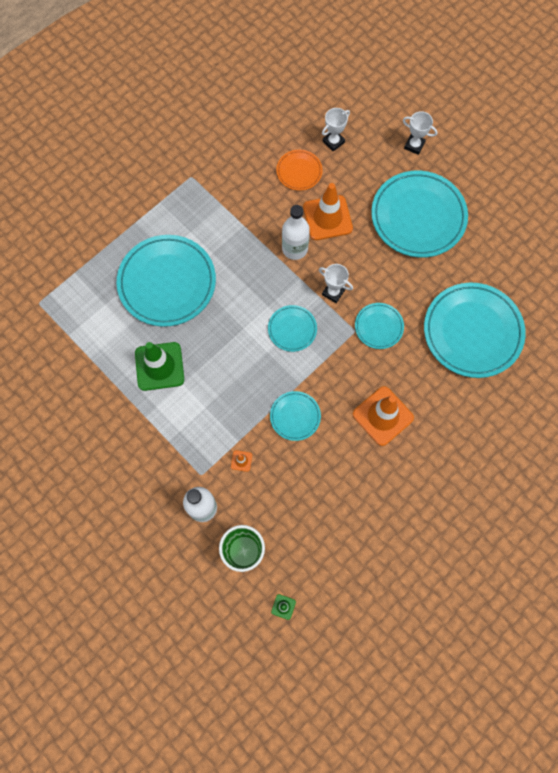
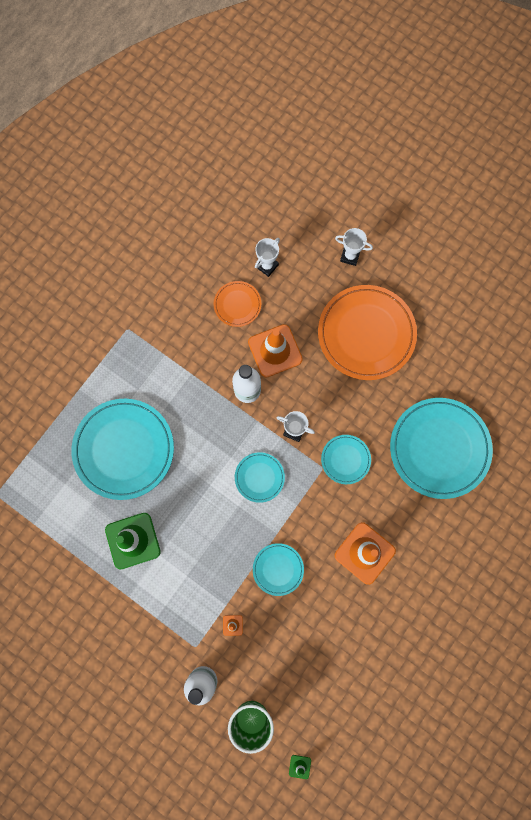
camera: 10 degrees left, 5 degrees up
turquoise plate [371,171,468,258] -> orange plate [318,285,417,380]

